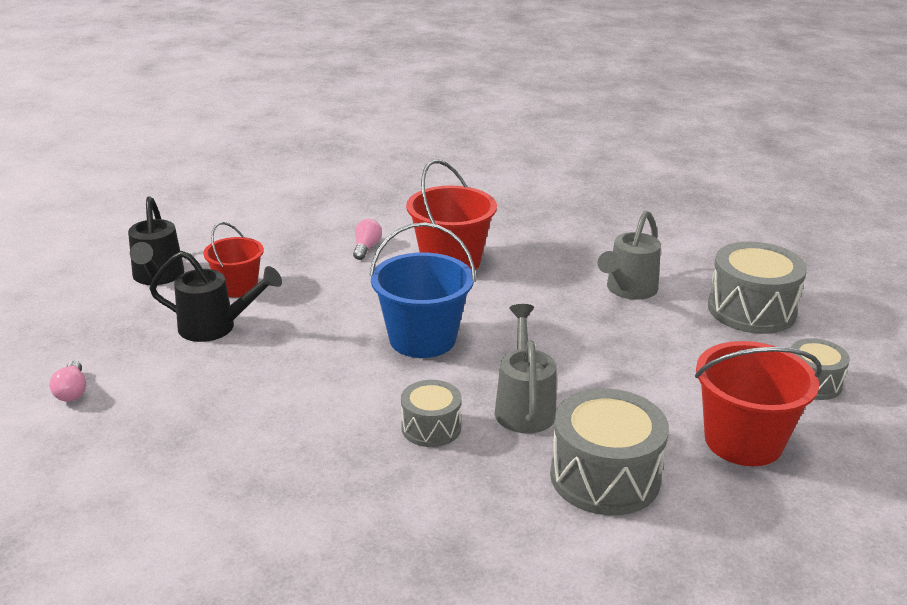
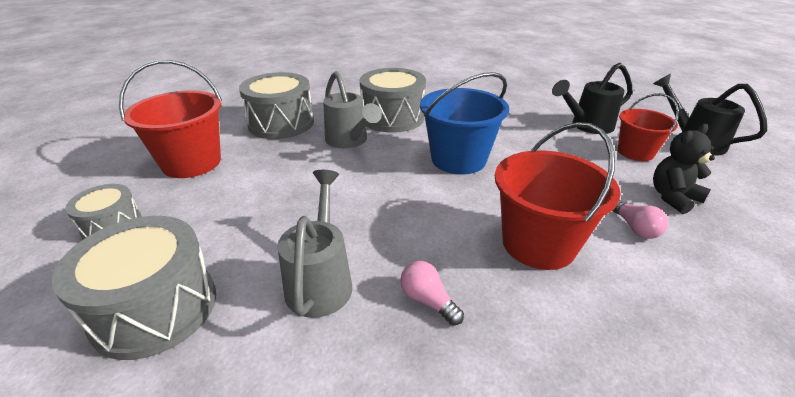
camera: 150 degrees right, 5 degrees up
pink light bulb [49,361,86,402] -> pink light bulb moved to [400,261,464,325]
grey drum [401,380,462,447] -> grey drum [360,68,426,133], size x1.73
none -> black teddy bear [653,124,715,214]

